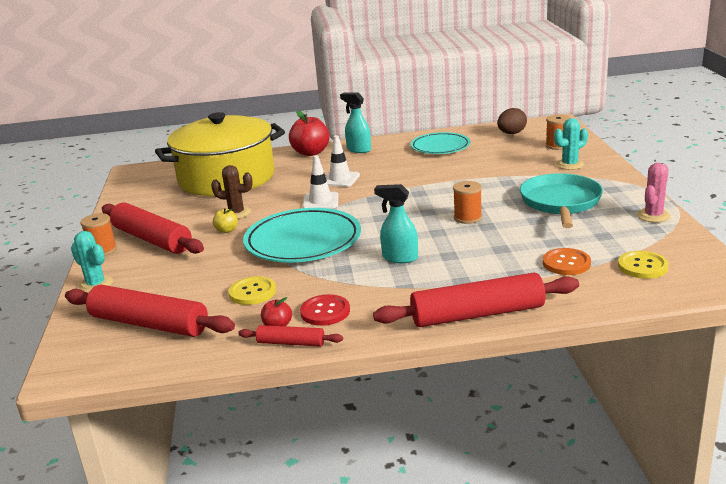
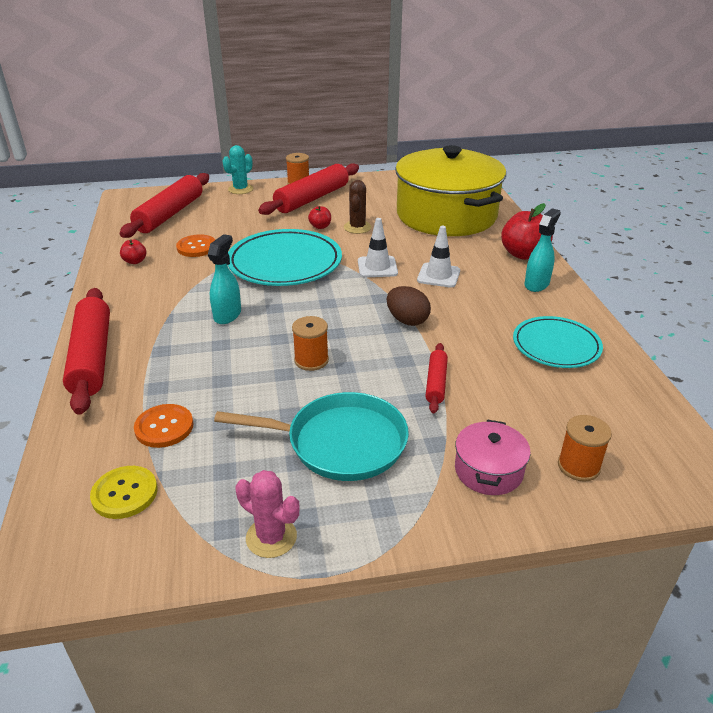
camera: 85 degrees right, 10 degrees up
yellow apple [213,208,238,233] -> red apple [308,206,331,229]
yellow button [228,276,276,305] -> orange button [176,234,216,257]
red rolling pin [238,325,343,347] -> red rolling pin moved to [425,343,448,413]
red button [300,294,350,326] -> none
brown egg [497,108,527,134] -> brown egg moved to [387,286,431,326]
turquoise cactus [554,118,588,170] -> pink pot [455,419,531,495]

